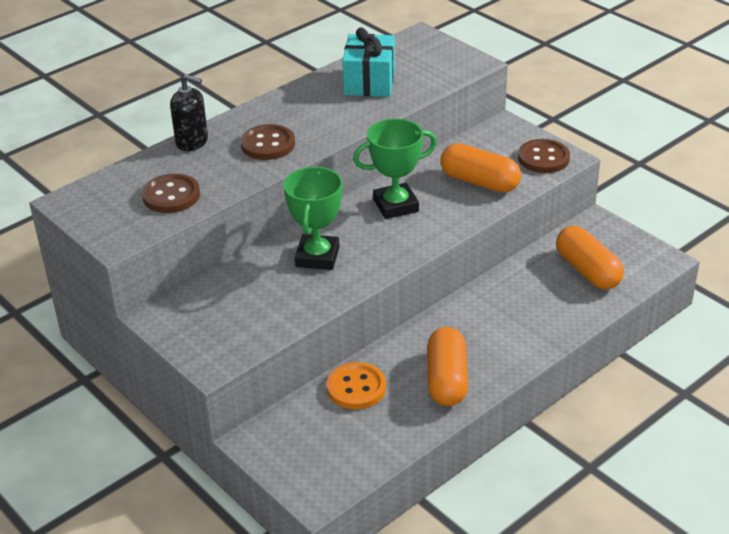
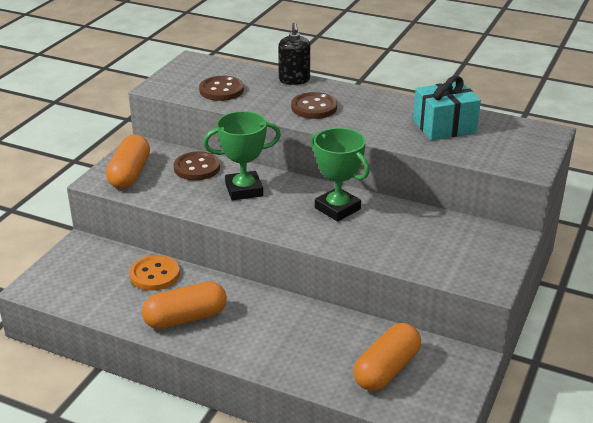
camera: 65 degrees right, 5 degrees down
orange capsule [440,143,521,193] -> orange capsule moved to [106,135,150,189]
brown button [518,139,570,173] -> brown button moved to [174,151,220,180]

